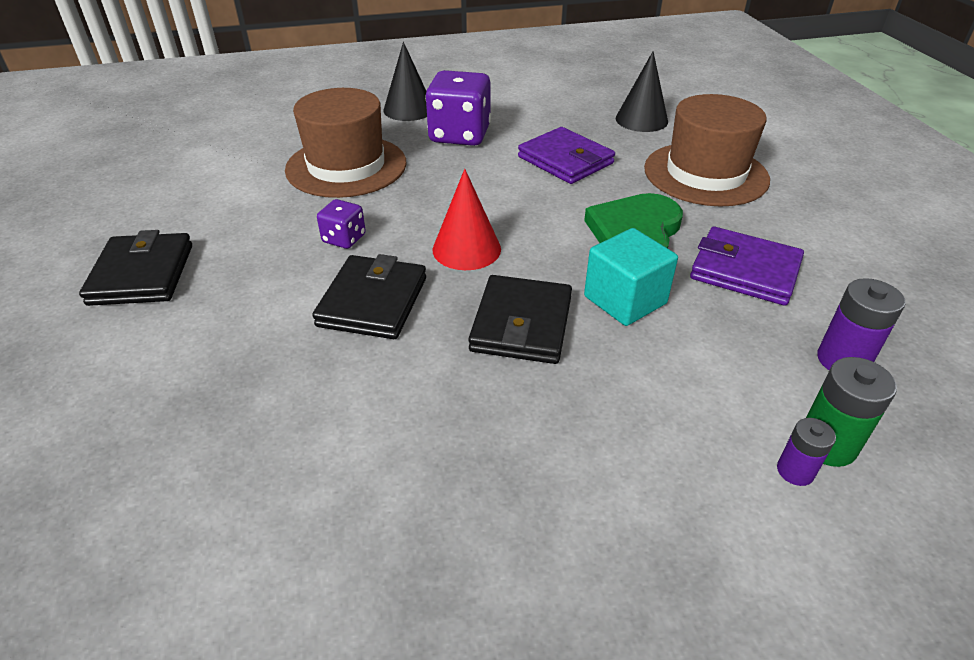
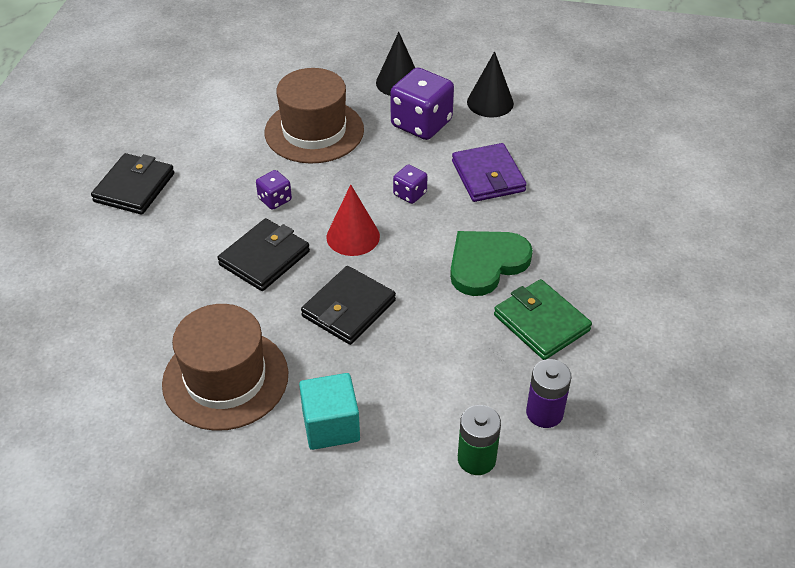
camera: 25 degrees right, 5 degrees up
turquoise cube [584,228,678,326] -> turquoise cube moved to [299,373,360,450]
black cone [615,52,668,132] -> black cone moved to [467,51,514,117]
brown hat [644,94,770,206] -> brown hat moved to [162,304,288,431]
purple wallet [690,227,804,306] -> green wallet [494,279,592,360]
purple battery [777,418,836,486] -> none
none -> purple dice [393,164,427,204]

